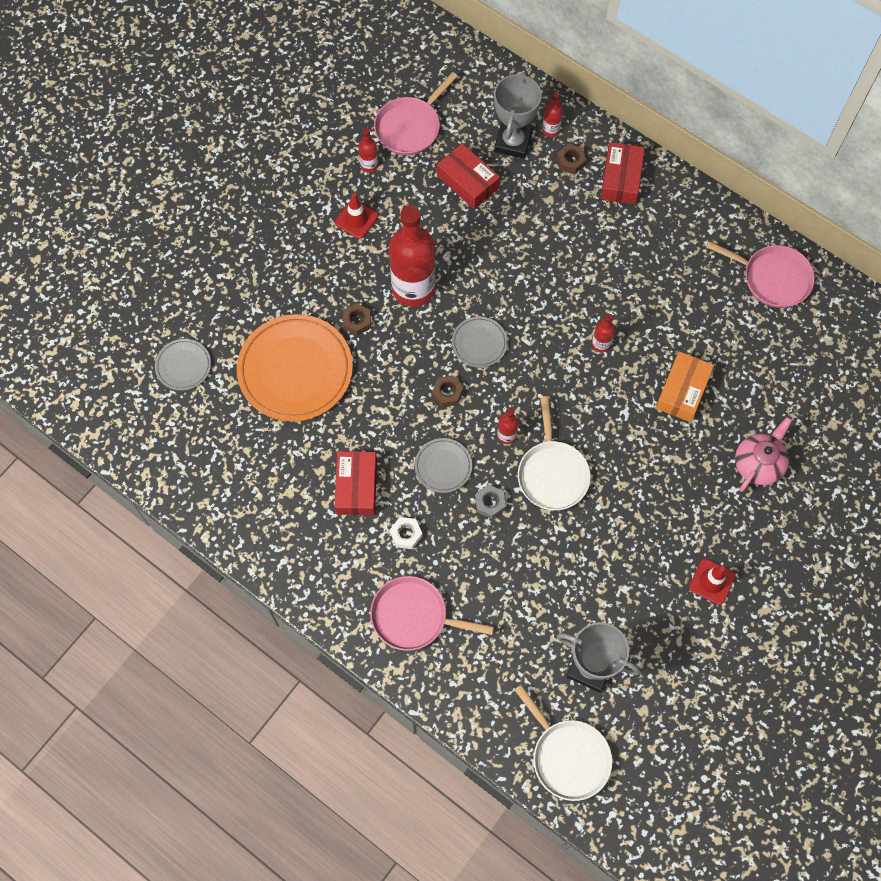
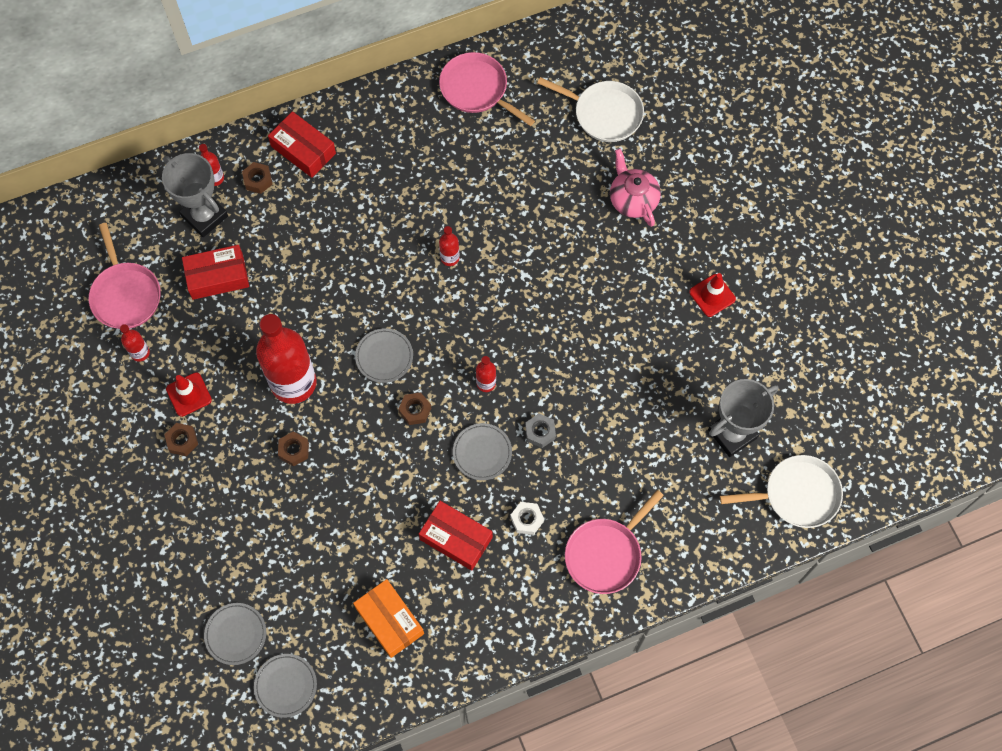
camera: 60 degrees left, 0 degrees up
orange plate [237,314,353,422] -> none
white pan [518,396,591,510] -> white pan moved to [538,77,644,142]
orange box [656,351,714,422] -> orange box moved to [353,579,424,658]
pink pan [706,241,815,308] -> pink pan turned 105 degrees counterclockwise [439,52,535,126]
none -> brown nut [164,423,198,456]
none -> grey plate [254,654,317,718]

